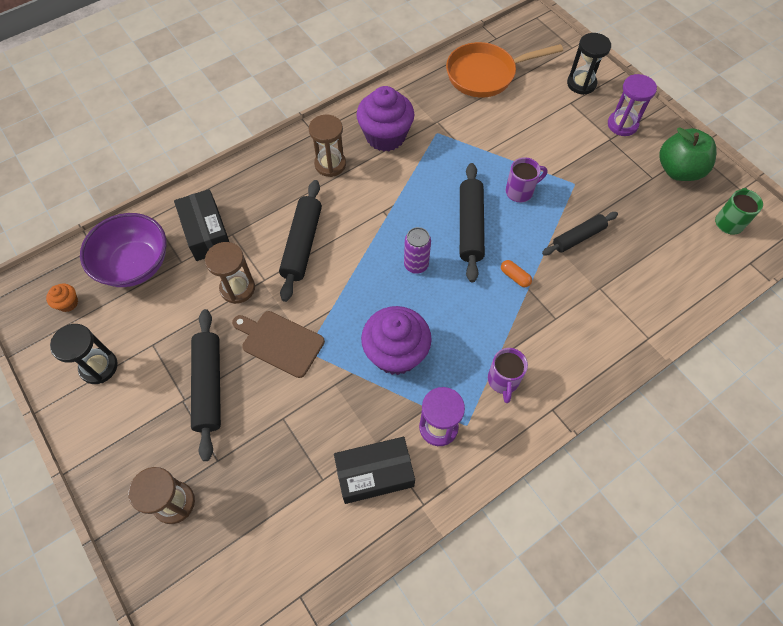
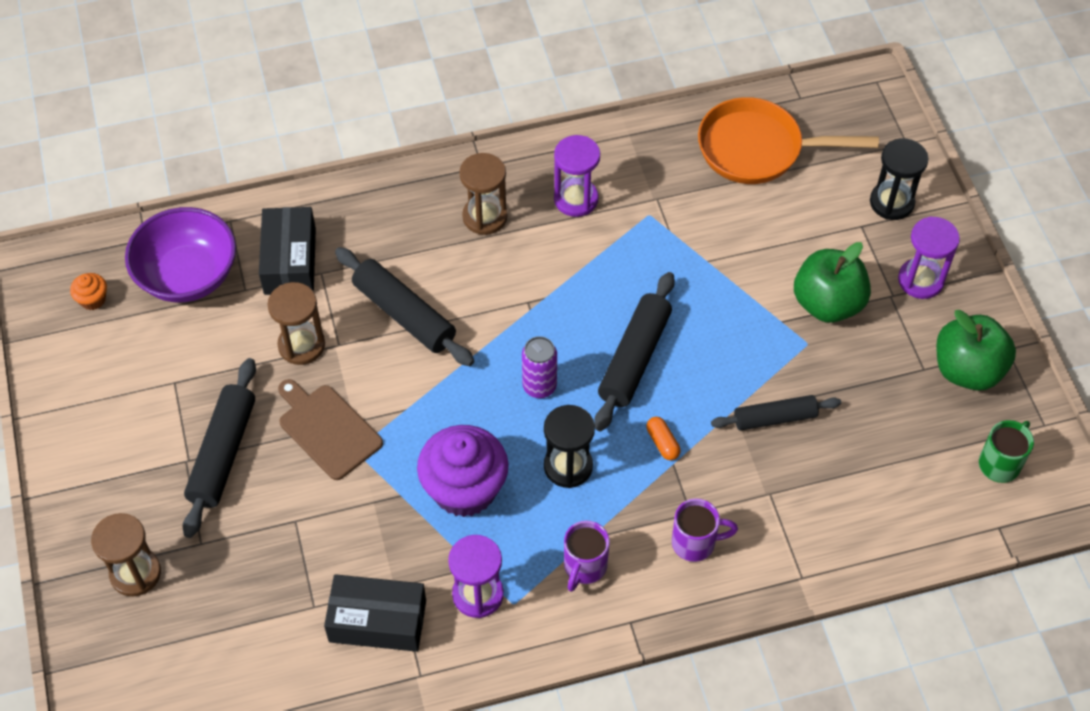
camera: 20 degrees right, 5 degrees down
black hourglass [50,324,118,384] -> black hourglass moved to [544,405,595,488]
black rolling pin [279,180,322,302] -> black rolling pin turned 75 degrees counterclockwise [335,247,474,366]
purple cupcake [356,86,414,151] -> purple hourglass [554,135,600,217]
purple mug [505,157,548,202] -> purple mug moved to [672,498,738,562]
none -> green apple [794,242,871,323]

